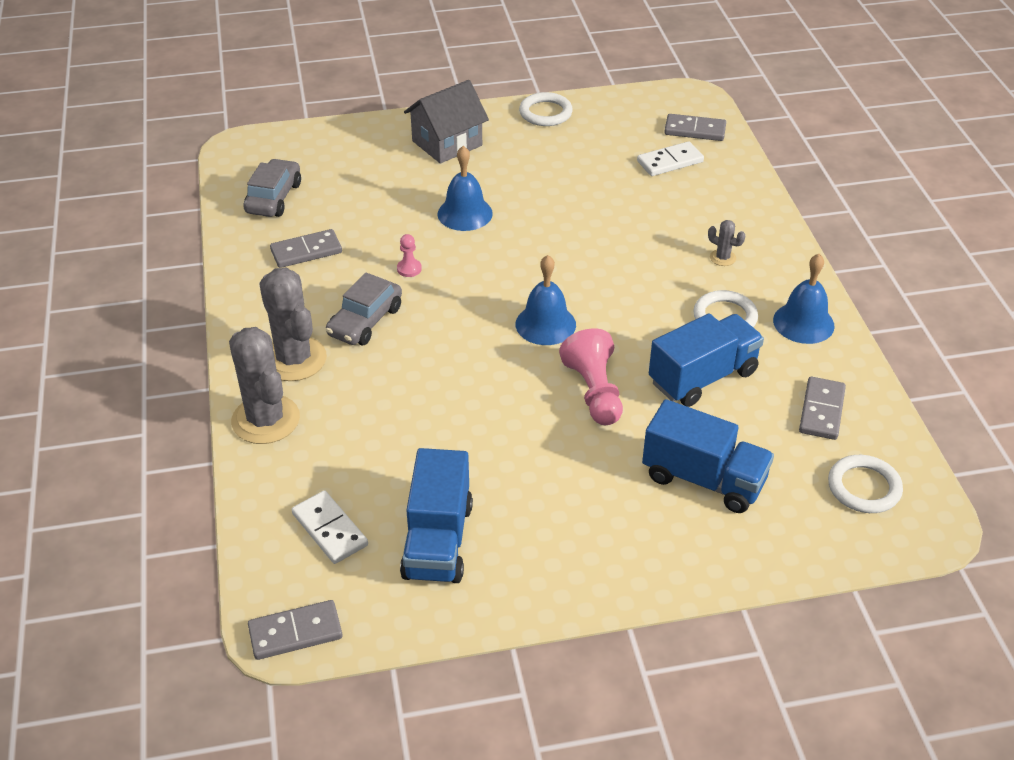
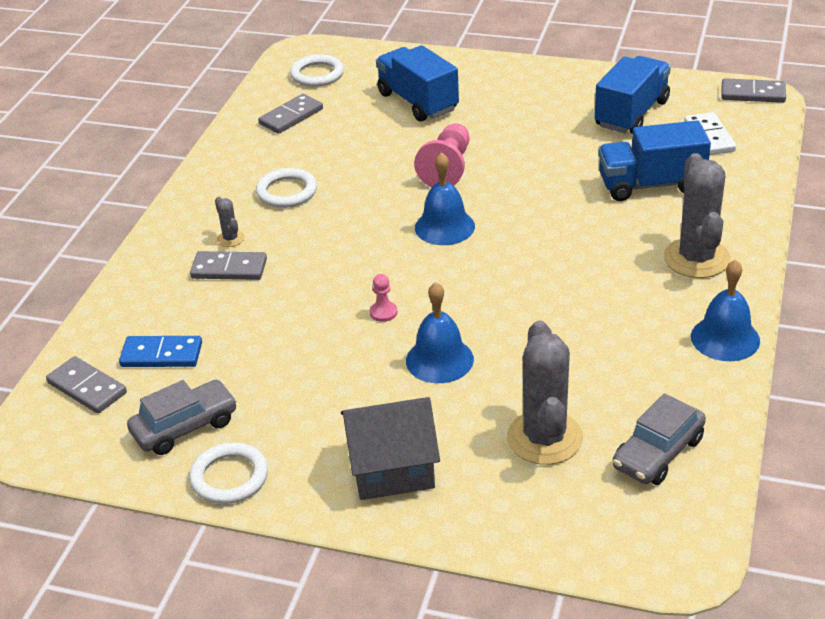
camera: 150 degrees left, 5 degrees down
grey cactus [229,327,300,444] -> grey cactus moved to [507,321,583,465]
grey domino [270,229,342,268] -> grey domino moved to [190,251,267,280]
grey car [326,272,402,345] -> grey car moved to [127,380,237,455]
pink pawn [397,234,422,277] -> pink pawn moved to [370,274,397,322]
white domino [637,141,704,176] -> blue domino [119,336,202,367]
blue truck [649,313,764,407] -> blue truck moved to [598,121,711,201]
blue bell [773,254,835,344] -> blue bell moved to [691,259,760,361]

